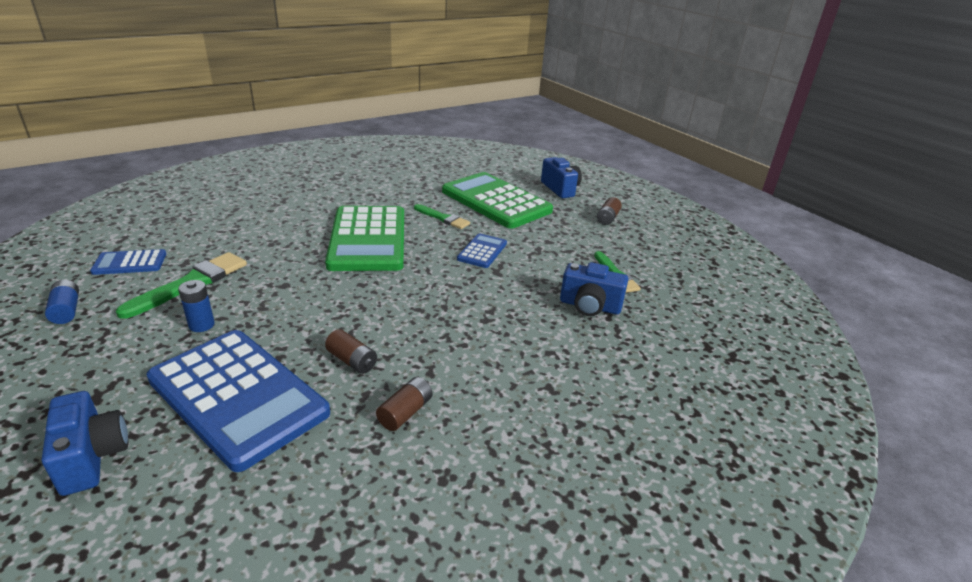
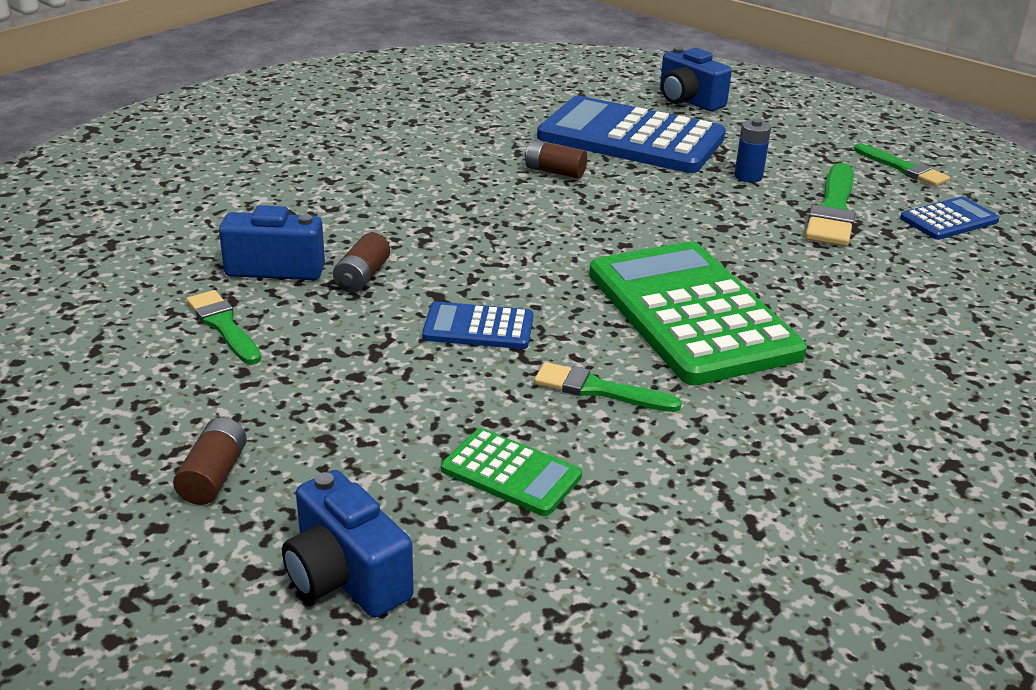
camera: 165 degrees right, 0 degrees up
blue battery [45,280,79,324] -> green brush [854,143,950,187]
brown battery [376,377,433,431] -> brown battery moved to [333,233,390,293]
green calculator [442,172,553,229] -> green calculator [441,428,582,516], size x0.46
blue calculator [457,233,507,268] -> blue calculator turned 90 degrees clockwise [422,302,534,349]

